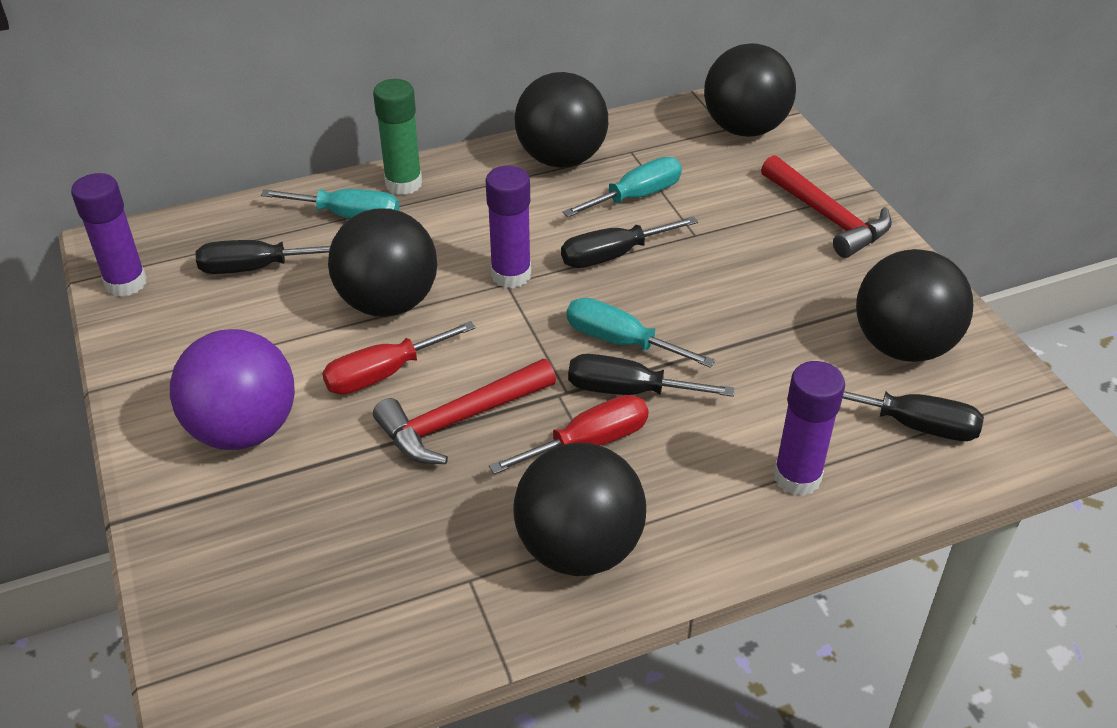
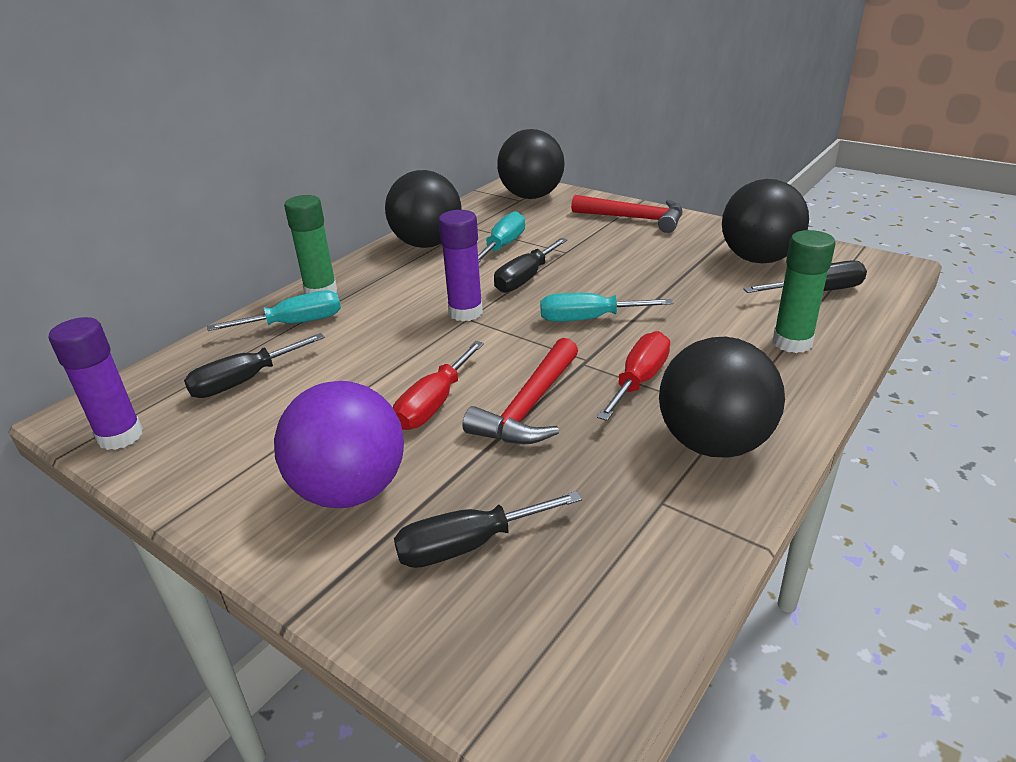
camera: 30 degrees left, 10 degrees down
black ball [328,209,437,317] -> none
black screwdriver [568,354,735,397] -> black screwdriver moved to [394,491,582,568]
purple glue stick [774,361,845,496] -> green glue stick [773,230,836,353]

